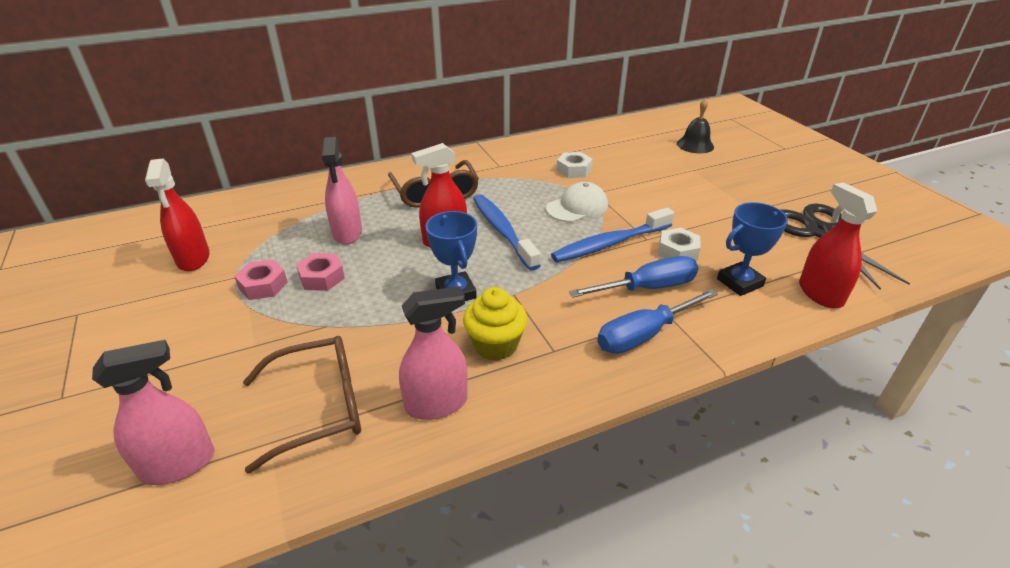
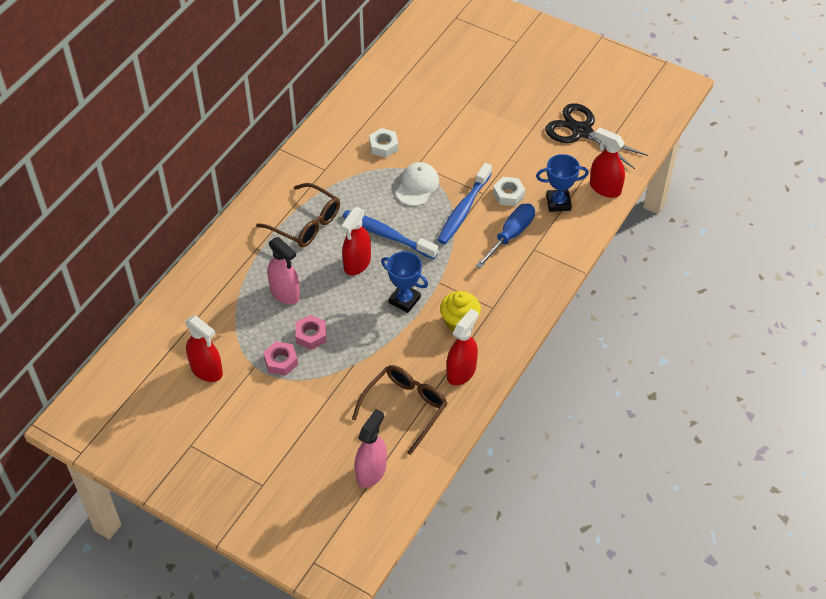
camera: 35 degrees left, 15 degrees up
pink spray bottle [399,286,468,420] -> red spray bottle [446,309,479,386]
blue screwdriver [597,289,718,354] -> none
black bell [677,98,714,153] -> none
blue trophy [717,202,788,296] -> blue trophy turned 60 degrees clockwise [536,154,589,212]

